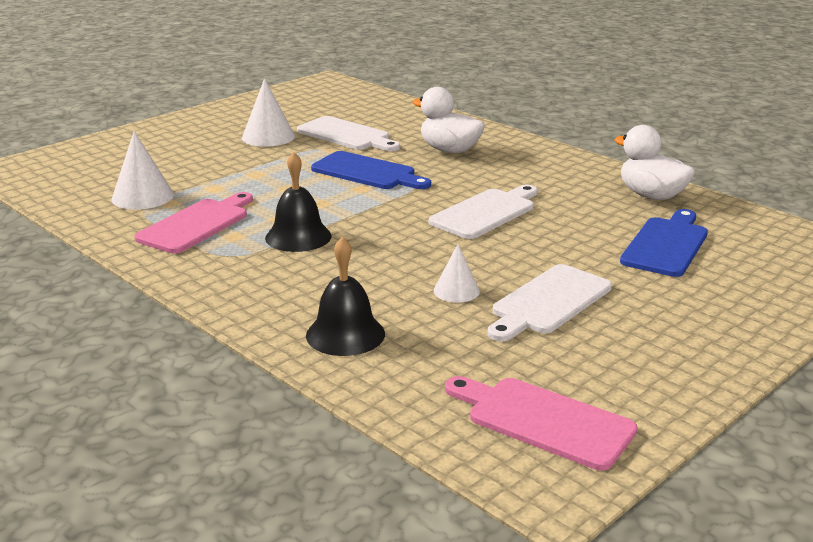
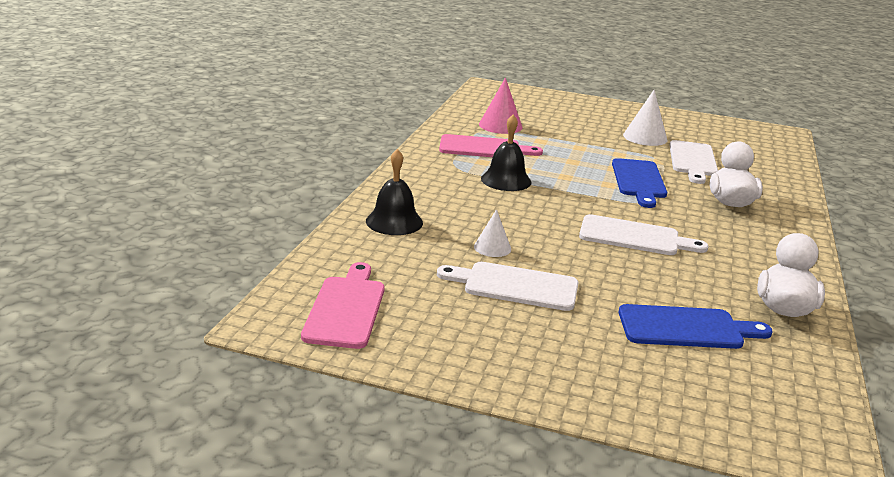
camera: 60 degrees right, 0 degrees up
white cone [112,131,174,210] -> pink cone [479,78,523,134]

